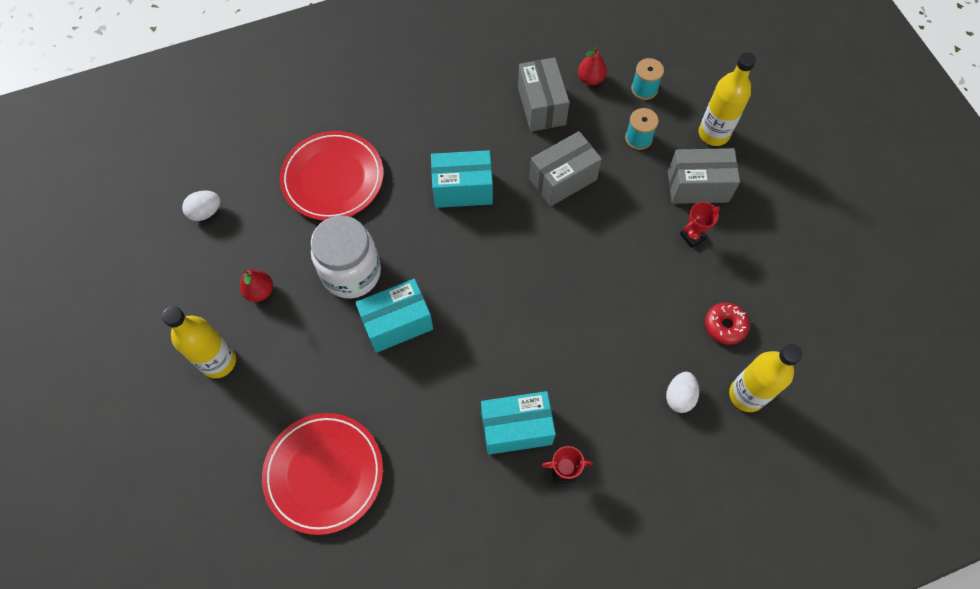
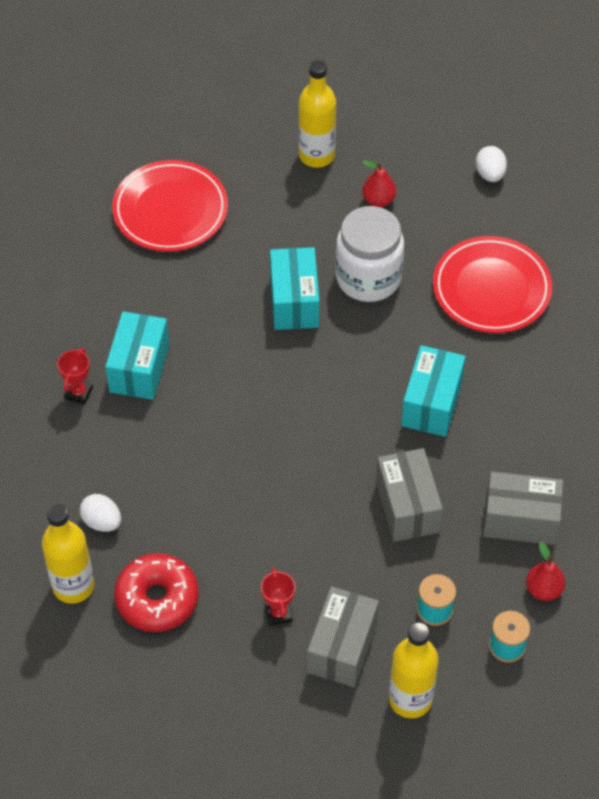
camera: 110 degrees right, 10 degrees down
red donut [705,303,750,345] -> red donut [114,553,199,632], size x1.61

